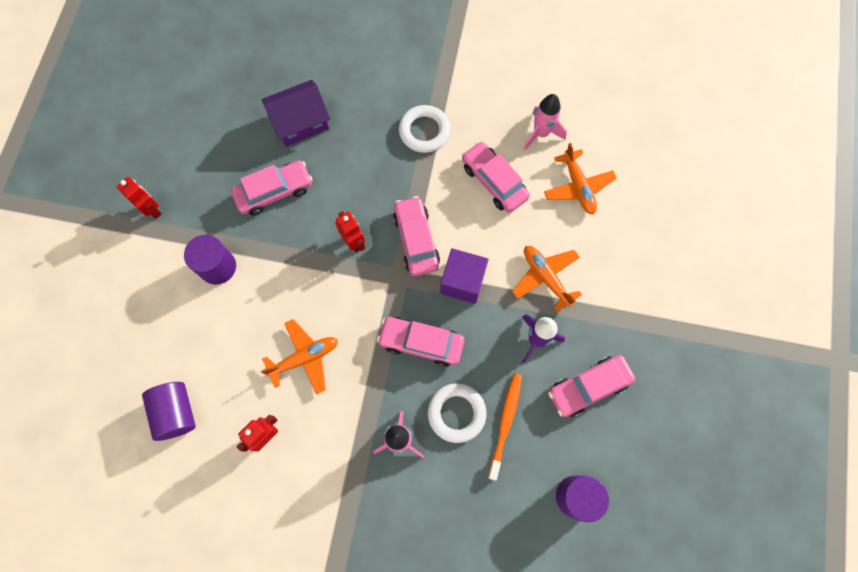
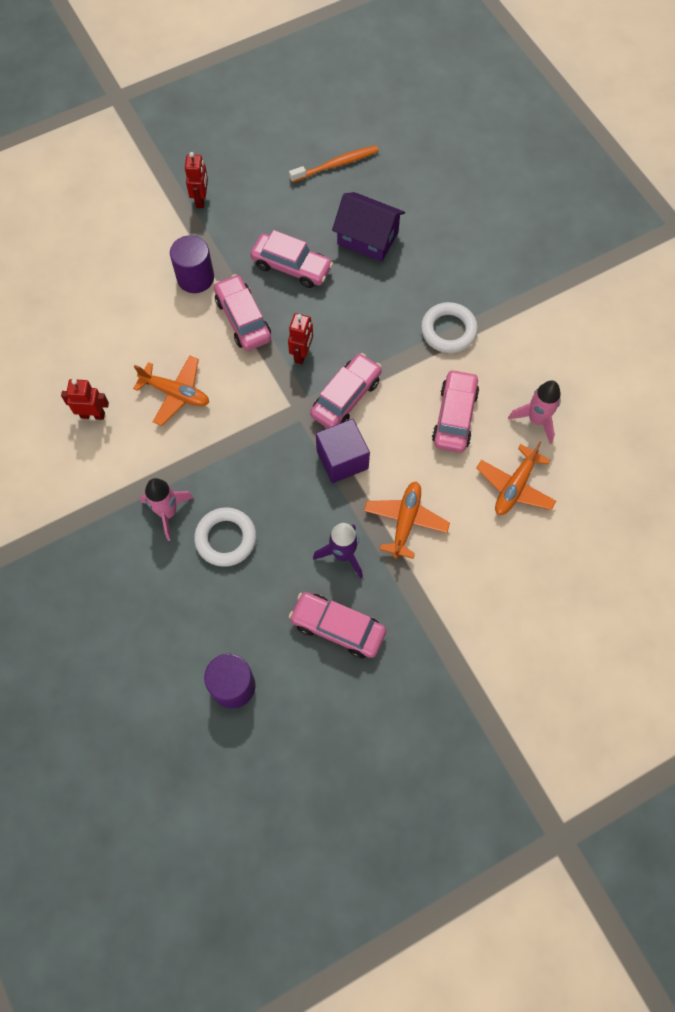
camera: 50 degrees right, 5 degrees down
purple cylinder [142,382,196,441] -> none
pink car [377,317,464,367] -> pink car moved to [214,274,271,351]
orange toothbrush [488,373,522,480] -> orange toothbrush moved to [289,145,379,182]

